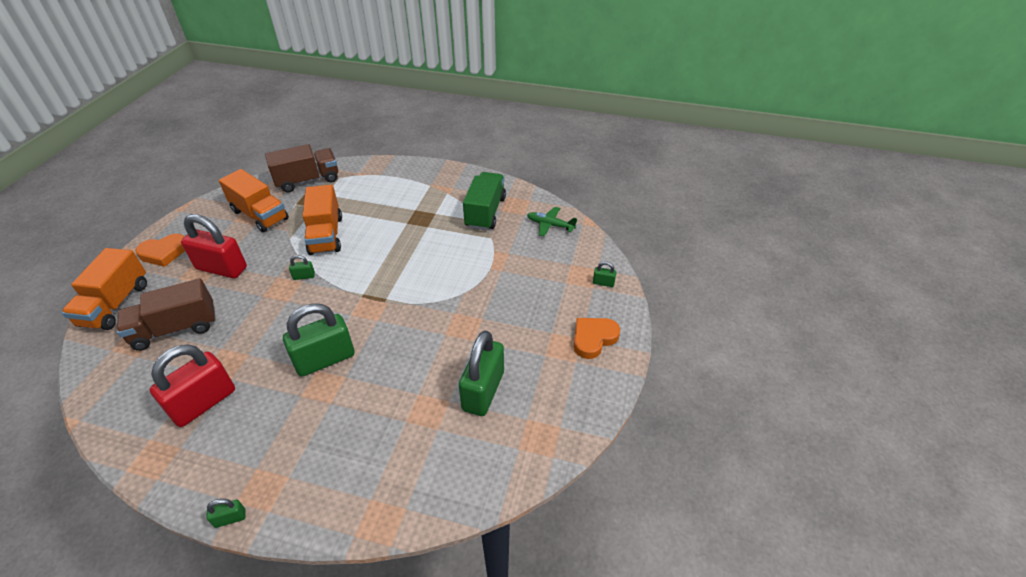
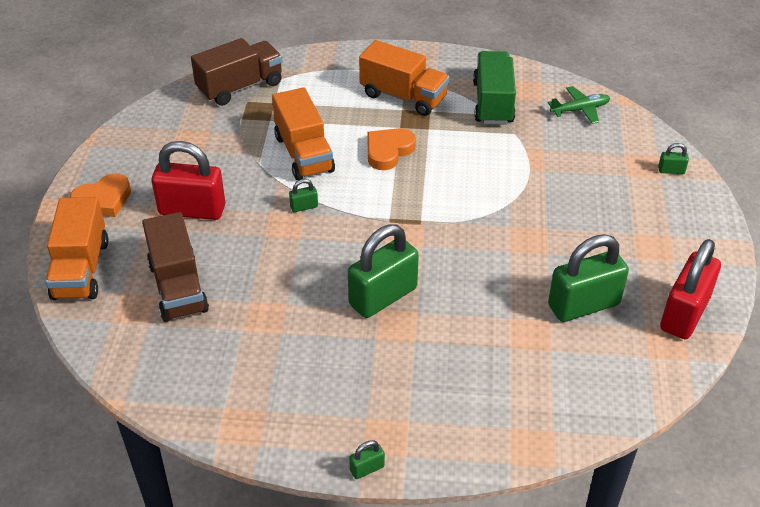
camera: 10 degrees left, 0 degrees up
brown truck [117,278,216,351] -> brown truck turned 75 degrees counterclockwise [142,212,209,322]
red padlock [149,344,235,427] -> red padlock moved to [660,239,721,339]
orange truck [219,169,289,232] -> orange truck moved to [359,40,449,116]
green padlock [459,331,504,416] -> green padlock turned 60 degrees clockwise [548,234,629,322]
green plane [527,207,577,237] -> green plane turned 150 degrees clockwise [548,86,610,124]
orange heart [574,318,620,359] -> orange heart moved to [367,128,416,170]

